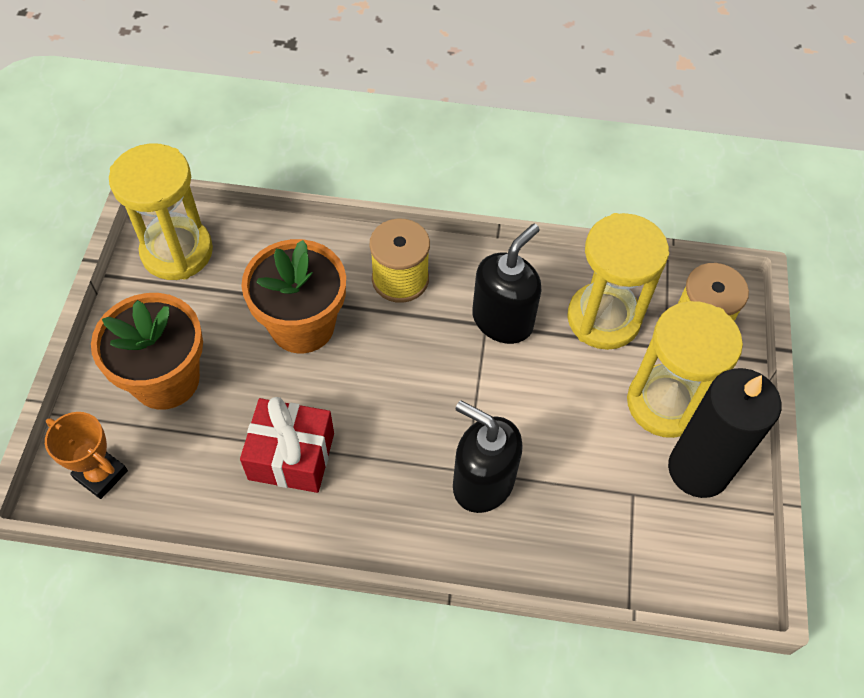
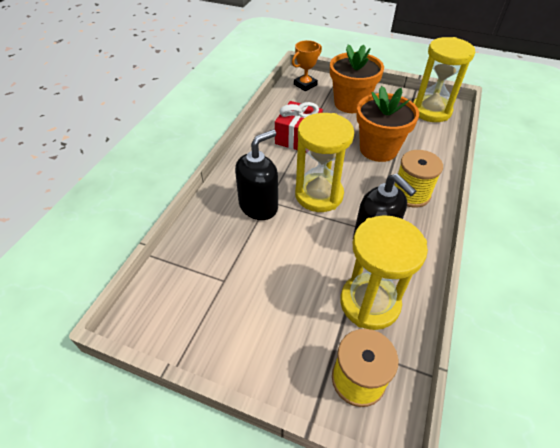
camera: 105 degrees right, 10 degrees down
yellow hourglass [627,301,743,438] -> yellow hourglass moved to [295,113,354,212]
black candle [668,368,781,498] -> none

